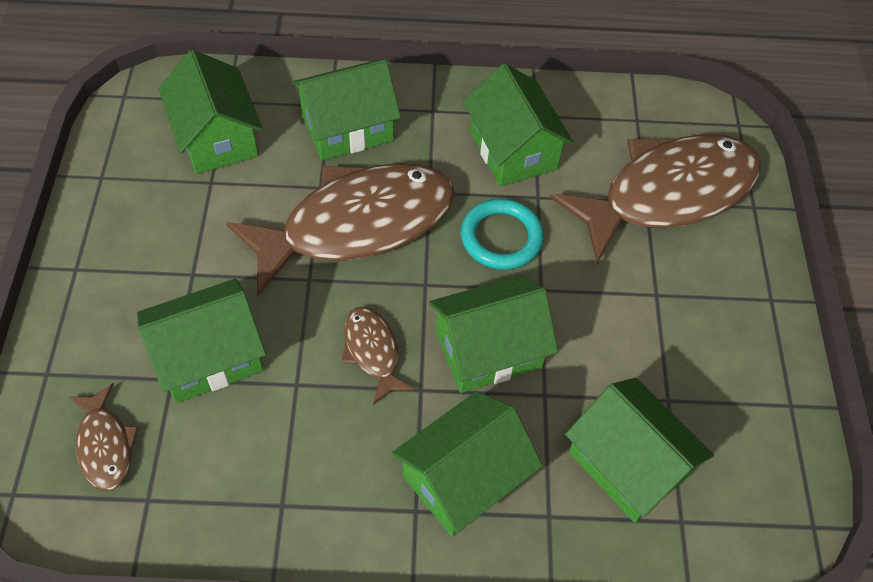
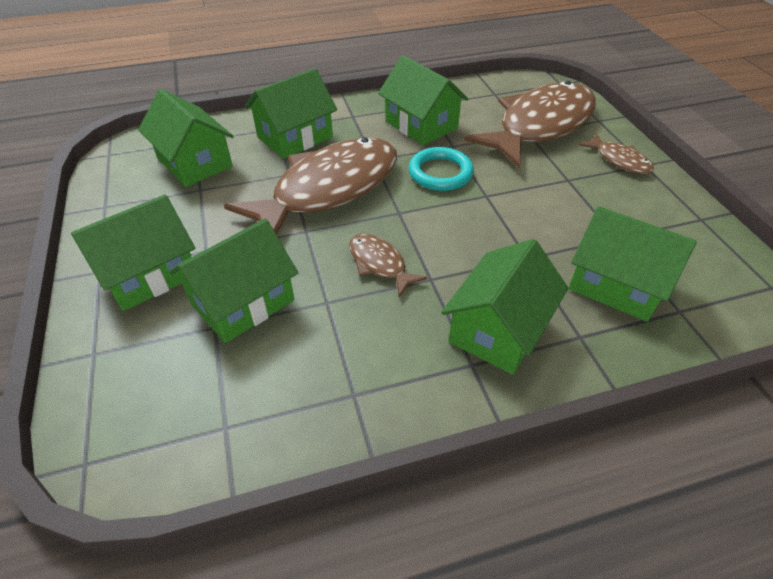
camera: 15 degrees left, 10 degrees down
brown fish [68,383,139,491] -> brown fish moved to [579,133,654,174]
green house [429,275,558,393] -> green house moved to [71,195,195,311]

